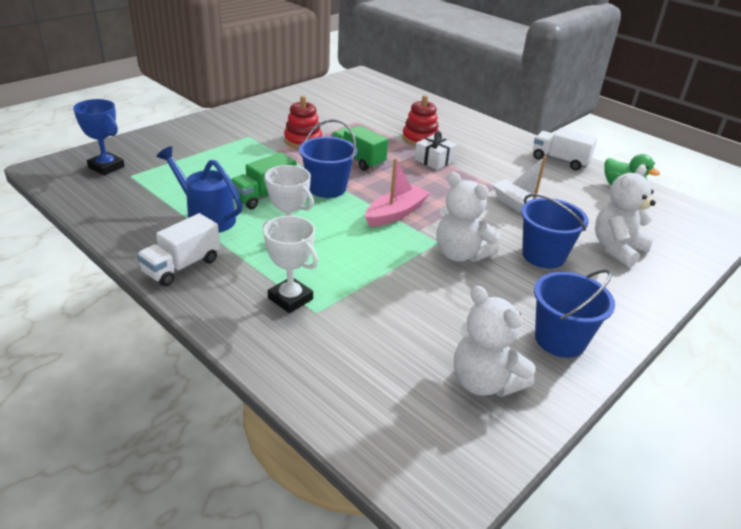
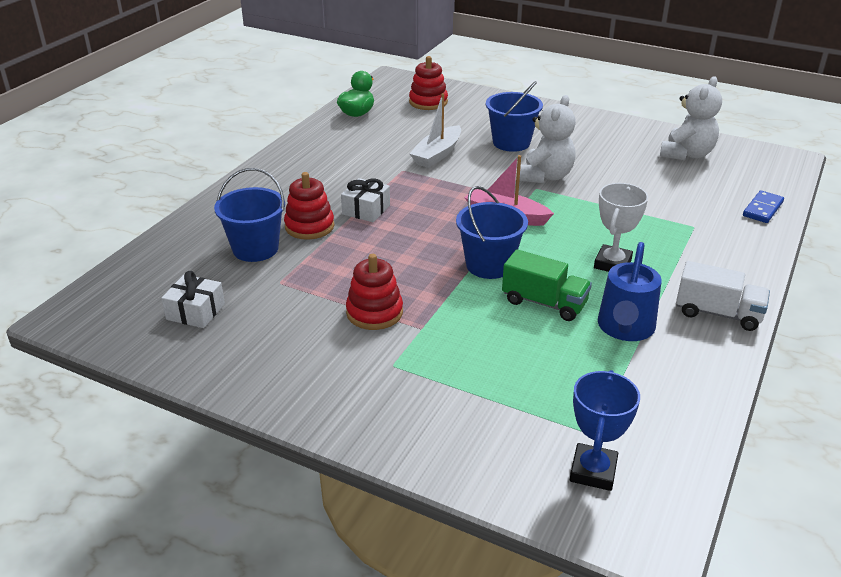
camera: 105 degrees left, 0 degrees up
white trophy [263,216,319,313] -> none
green truck [331,126,388,171] -> none
white truck [533,128,598,170] -> none
blue bucket [534,269,615,358] -> blue bucket moved to [214,168,285,262]
white teddy bear [595,165,656,267] -> none
none -> white gift [161,271,225,328]
none -> red stacking toy [409,56,448,110]
none -> blue domino [743,190,784,223]

